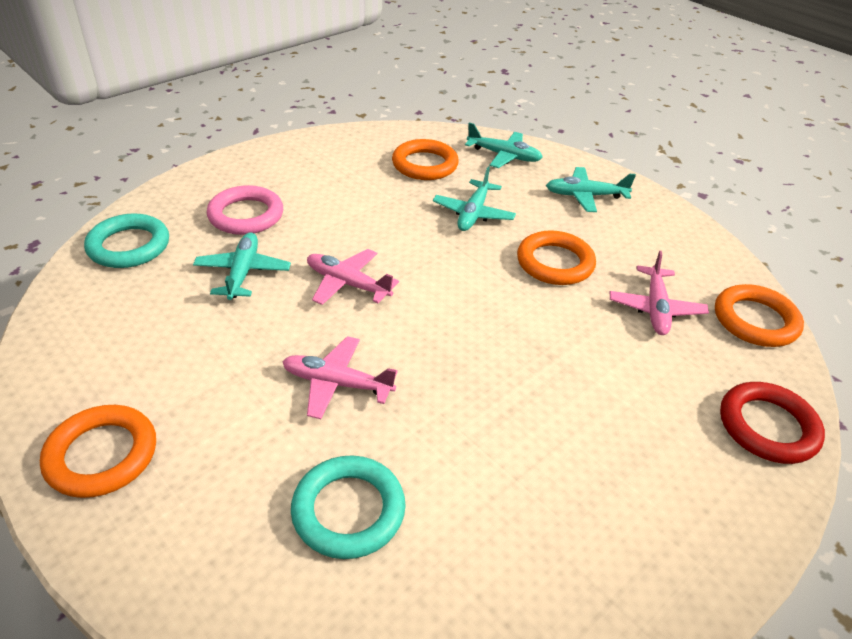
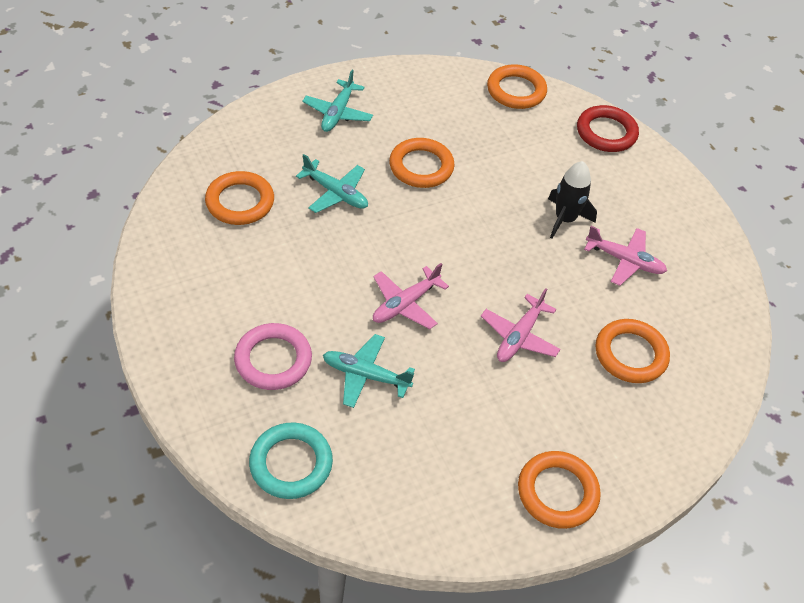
camera: 75 degrees left, 10 degrees up
turquoise ring [291,455,406,559] -> orange ring [596,319,670,383]
turquoise plane [465,123,543,168] -> none
pink plane [610,251,709,335] -> pink plane moved to [584,226,667,286]
none -> black rocket [548,161,597,239]

